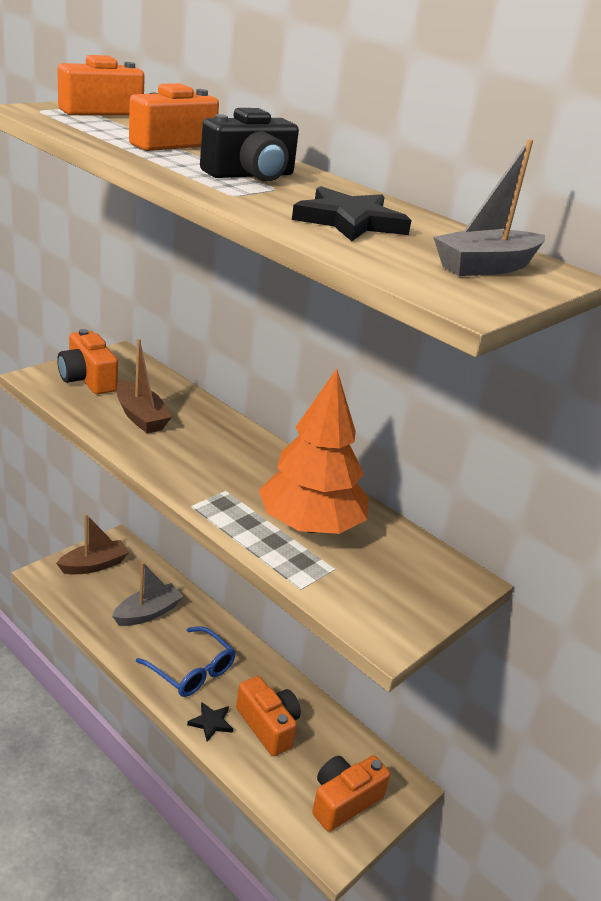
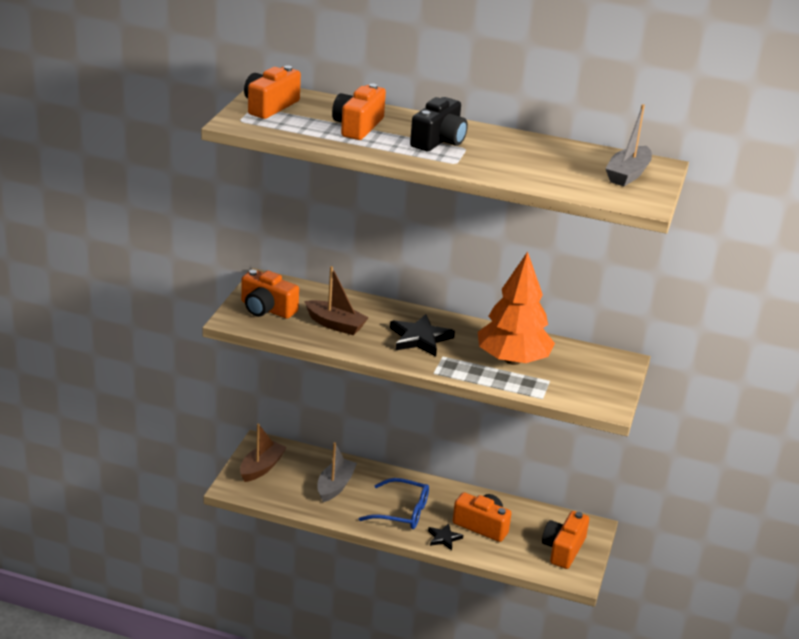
camera: 25 degrees left, 0 degrees up
black star [292,186,412,241] -> black star moved to [390,314,455,356]

